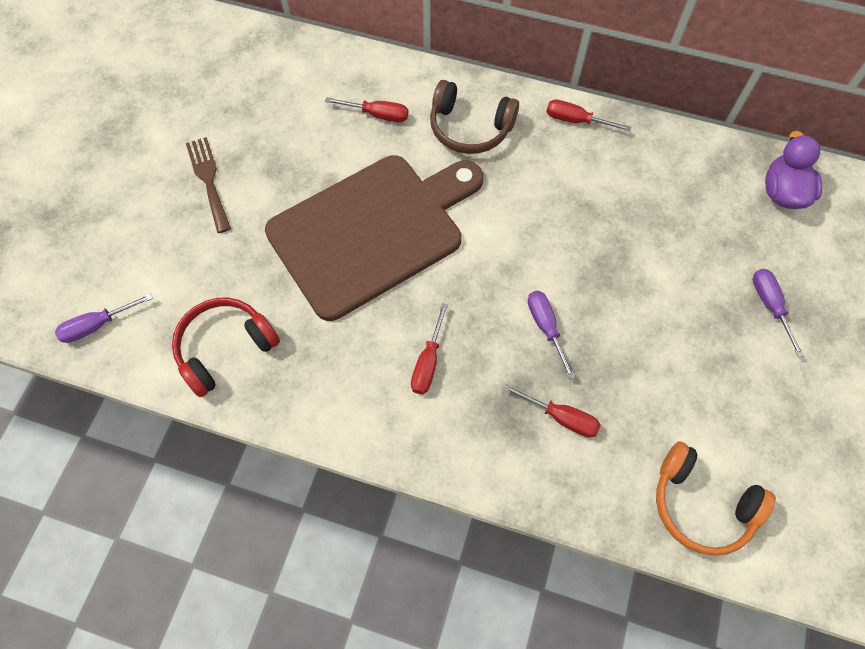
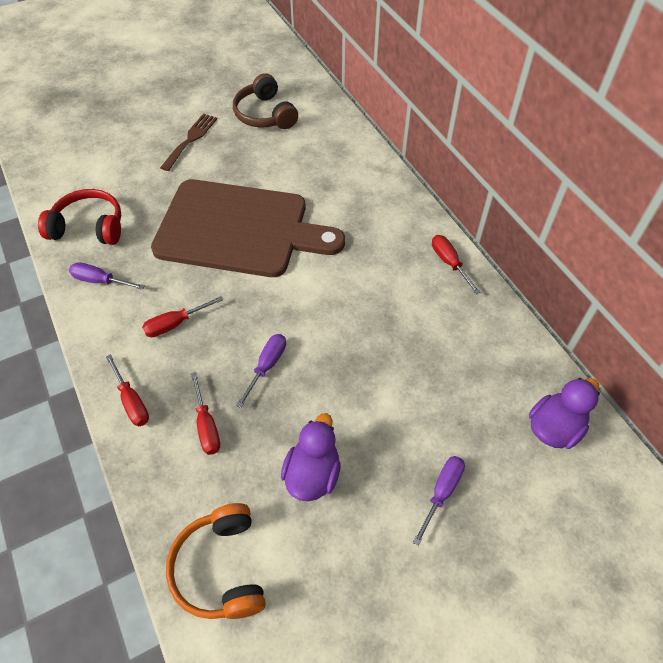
camera: 45 degrees right, 10 degrees down
purple screwdriver [55,293,153,343] -> purple screwdriver moved to [69,262,145,290]
red screwdriver [325,97,409,122] -> red screwdriver moved to [106,354,149,426]
brown headphones [430,80,519,154] -> brown headphones moved to [233,73,298,129]
none -> purple duck [281,413,341,501]

